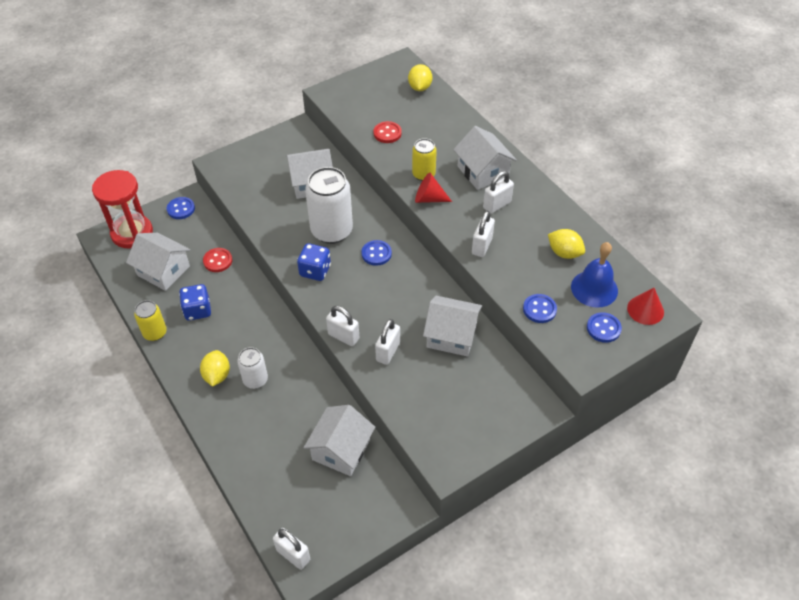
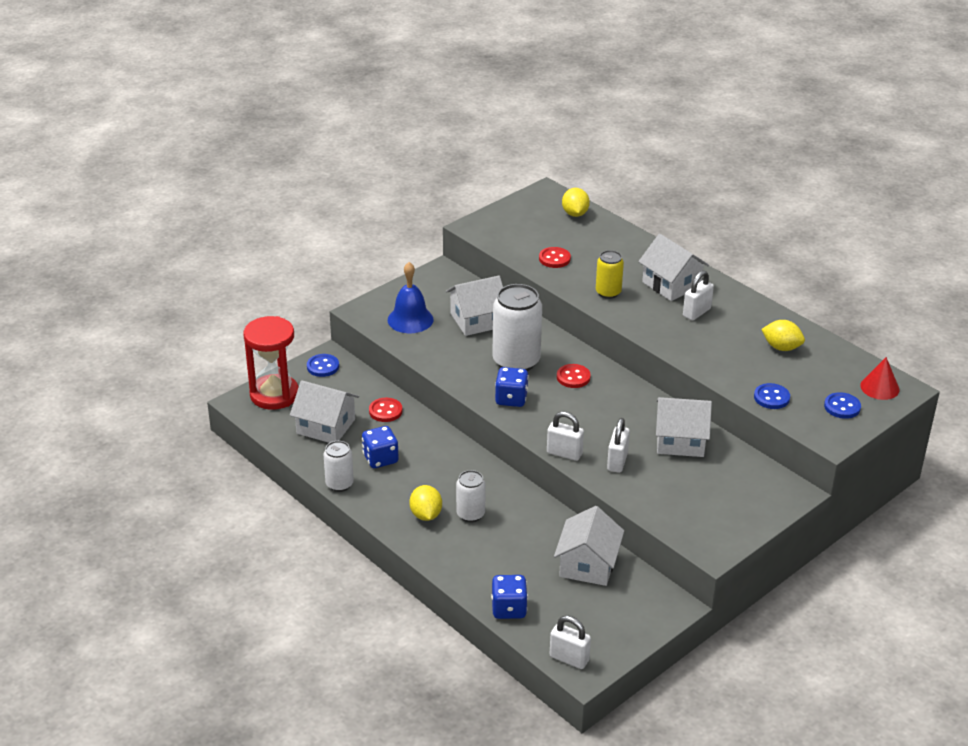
camera: 10 degrees left, 15 degrees down
yellow can [134,300,167,341] -> white can [323,441,354,492]
blue button [362,240,392,266] -> red button [557,364,591,388]
red cone [415,173,452,203] -> none
white padlock [472,211,495,257] -> none
blue bell [571,242,618,308] -> blue bell moved to [388,262,433,333]
none -> blue dice [491,575,528,619]

